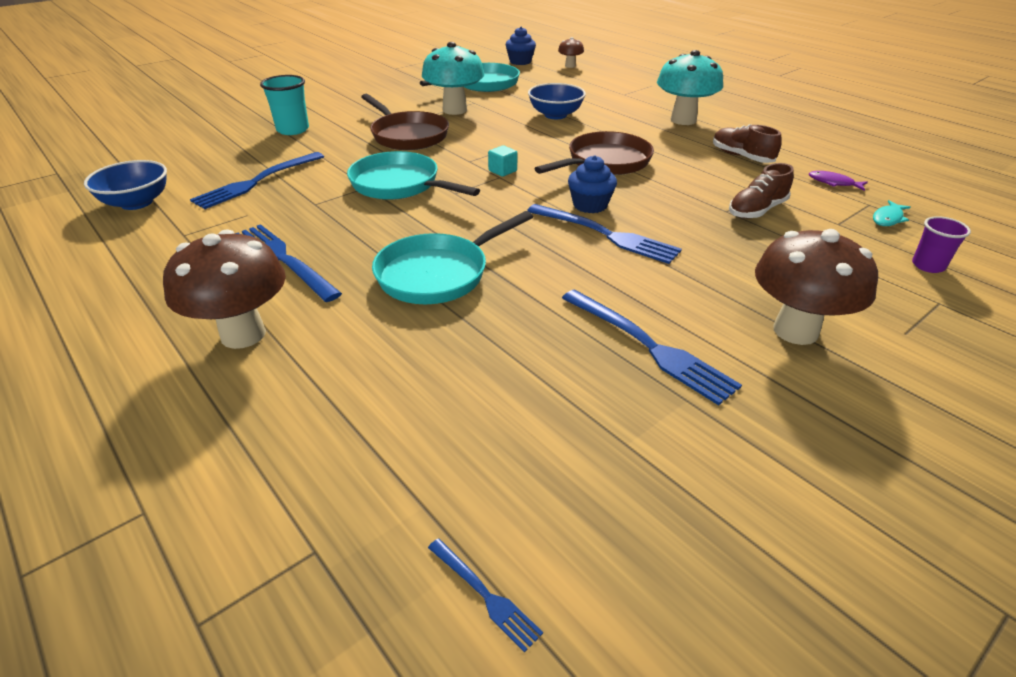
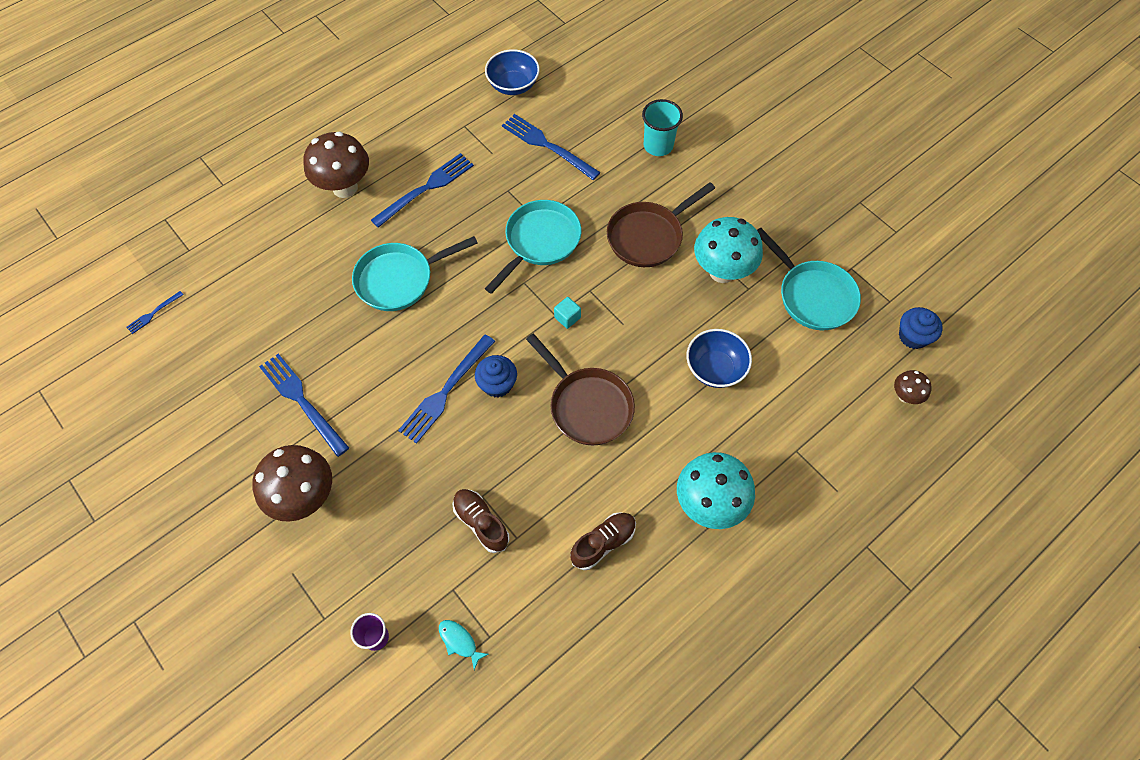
camera: 90 degrees right, 25 degrees up
turquoise pan [372,211,533,304] -> turquoise pan turned 75 degrees counterclockwise [352,236,478,311]
blue fork [562,289,742,405] -> blue fork turned 90 degrees clockwise [259,354,349,457]
purple fish [809,171,868,191] -> none

